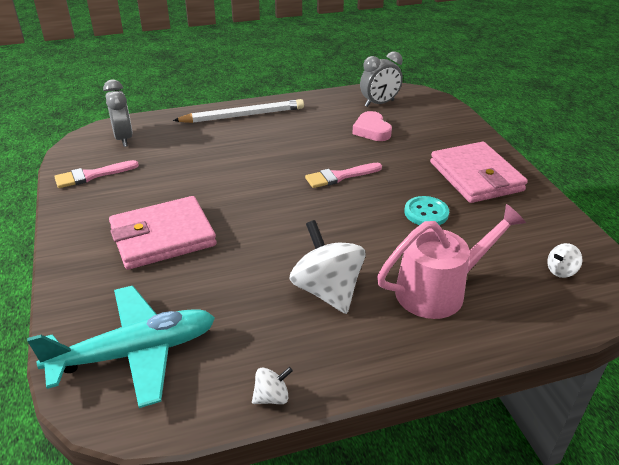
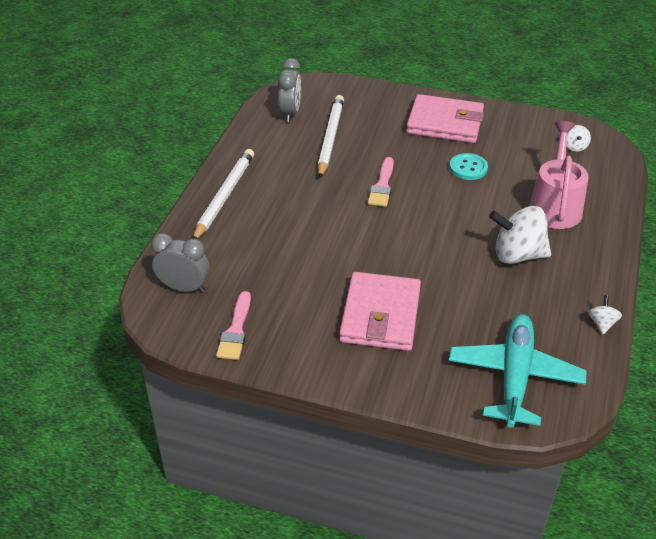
camera: 55 degrees left, 5 degrees up
pink heart [352,111,392,141] -> white pencil [318,95,344,178]

